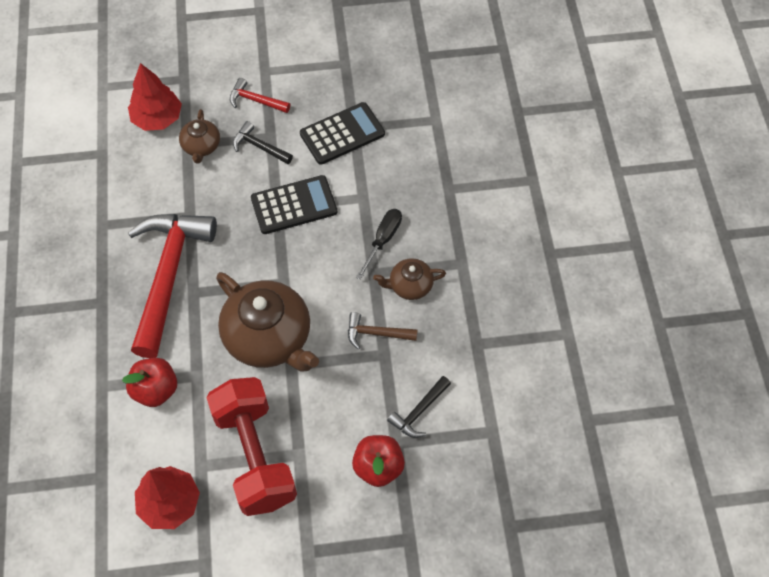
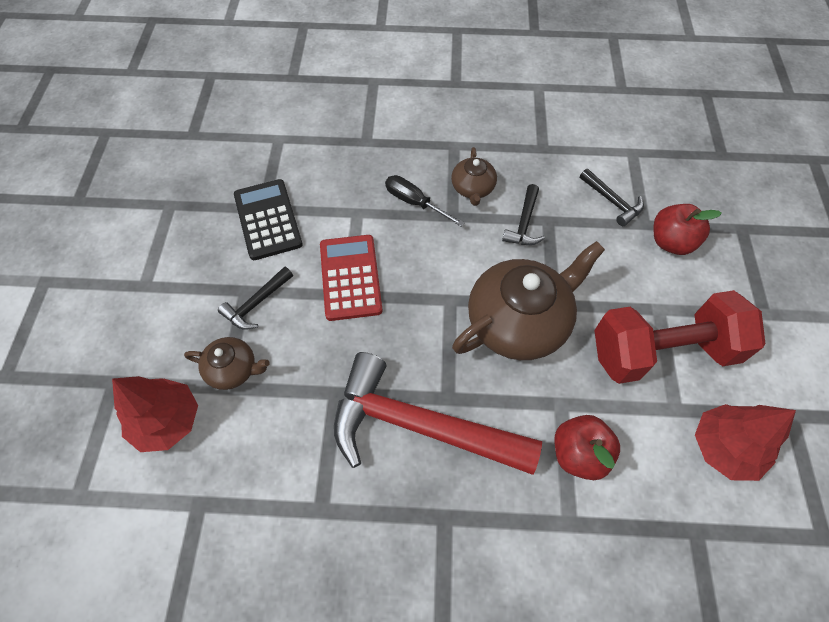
camera: 80 degrees left, 0 degrees up
red hammer [230,78,290,113] -> none
black calculator [251,175,337,234] -> red calculator [320,235,382,321]
brown hammer [348,312,418,349] -> black hammer [502,184,545,245]

